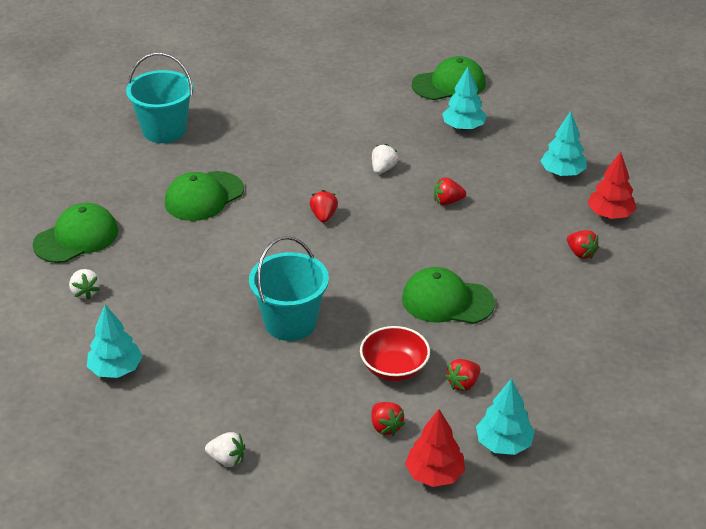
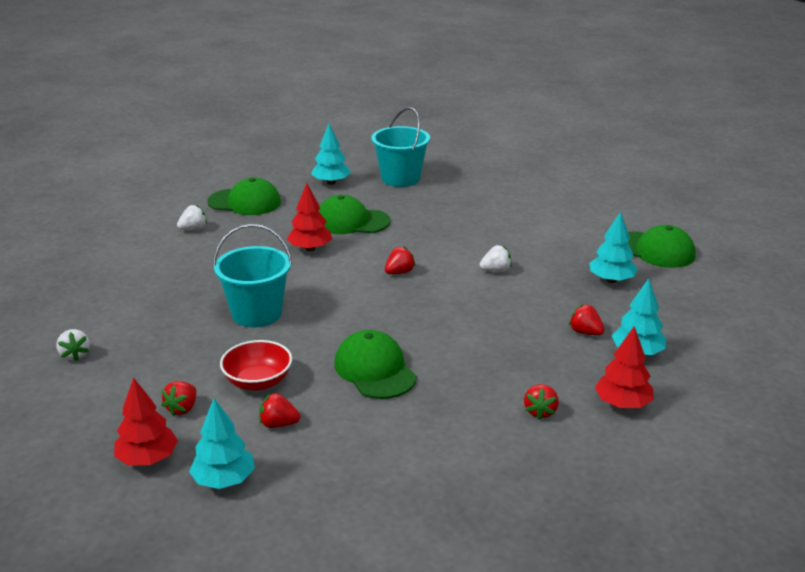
camera: 50 degrees right, 10 degrees down
white strawberry [69,269,100,299] -> white strawberry turned 150 degrees counterclockwise [177,205,207,230]
turquoise tree [87,305,143,378] -> turquoise tree moved to [311,123,351,185]
red strawberry [434,177,466,205] -> red strawberry moved to [569,304,605,335]
none -> red tree [287,183,332,251]

